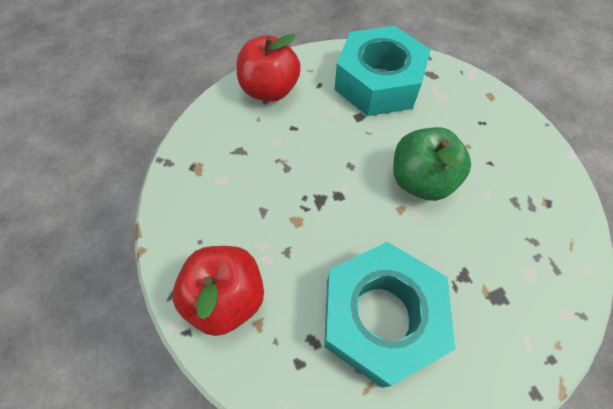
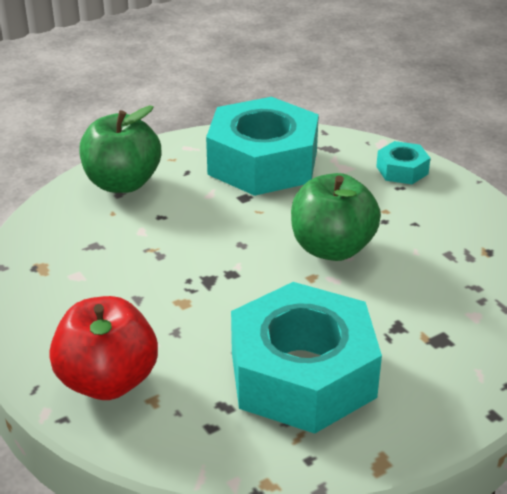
camera: 10 degrees left, 25 degrees down
red apple [237,34,301,102] -> green apple [79,106,161,193]
none -> turquoise nut [376,141,430,184]

